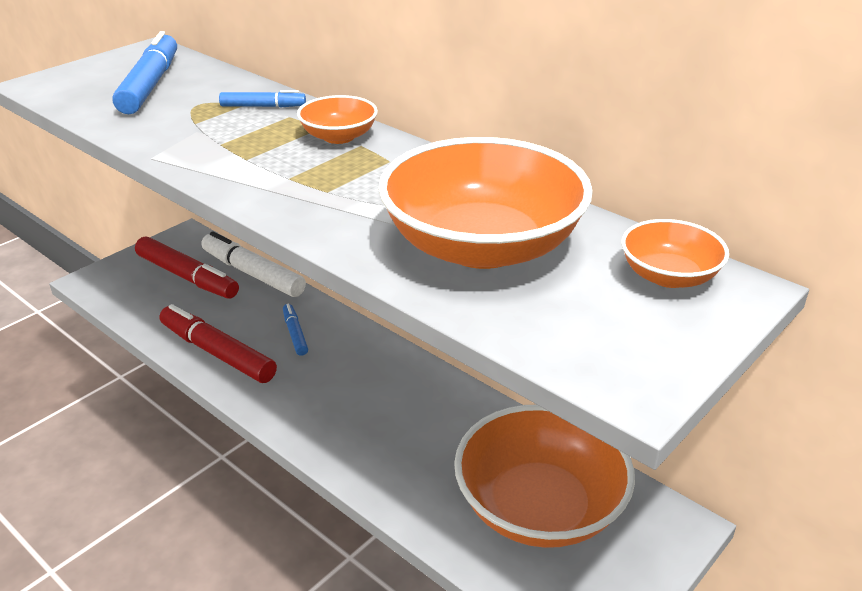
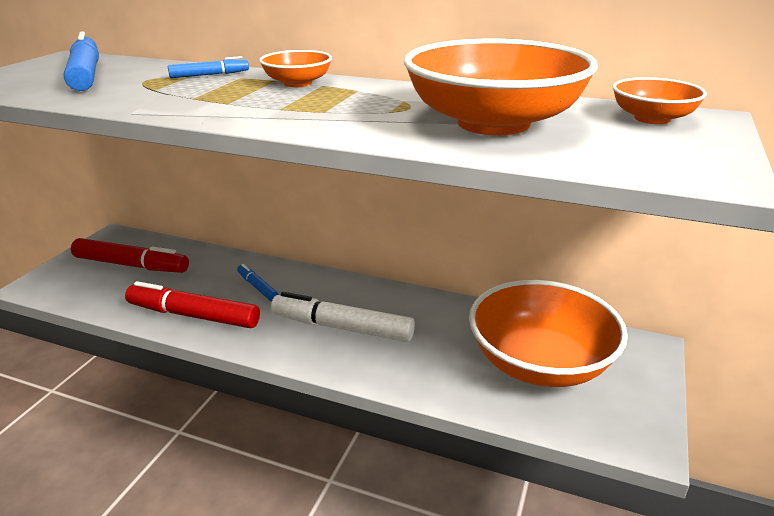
camera: 20 degrees left, 5 degrees down
white marker [201,231,306,297] -> white marker moved to [271,292,415,342]

